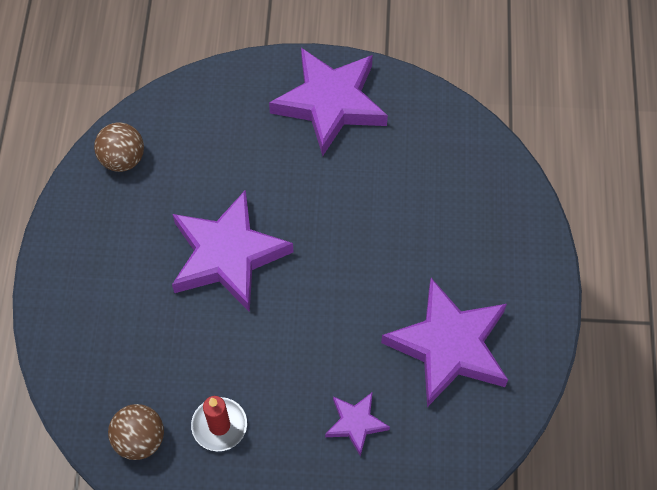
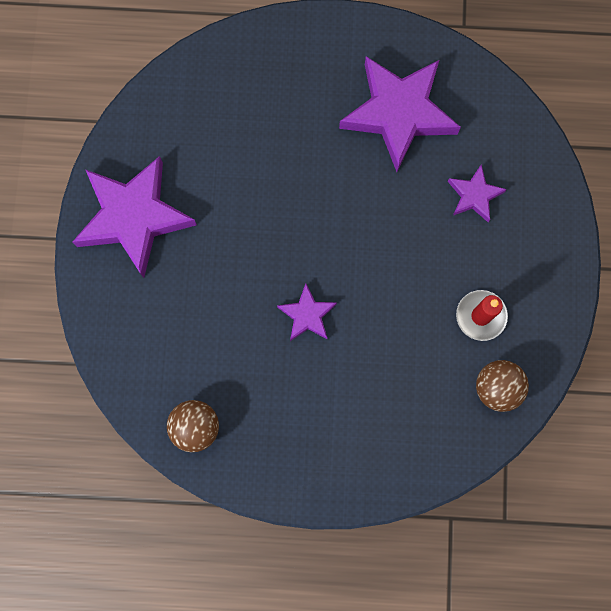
camera: 90 degrees left, 15 degrees up
purple star [172,190,293,312] -> purple star [277,284,337,341], size x0.48

